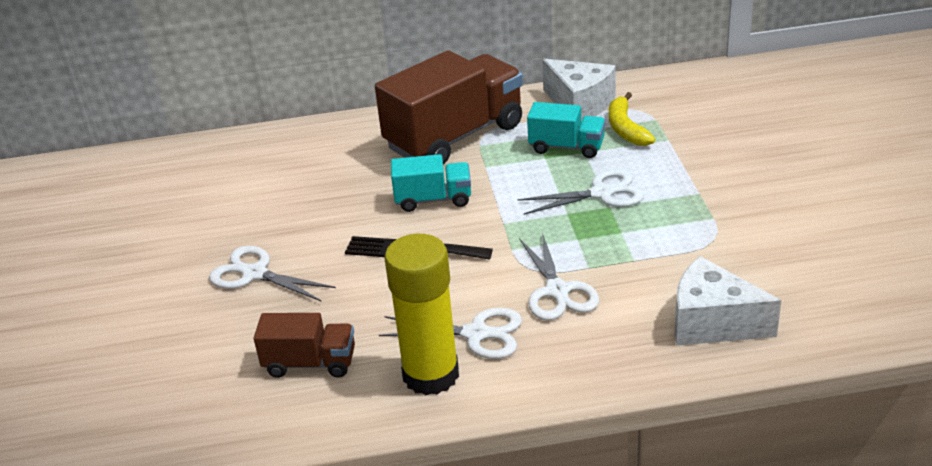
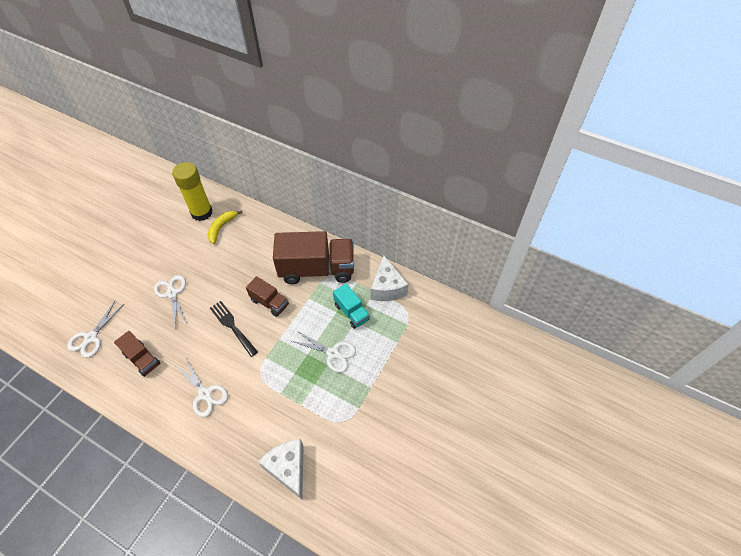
camera: 35 degrees right, 20 degrees up
yellow glue stick [384,234,459,395] -> yellow glue stick moved to [172,162,212,221]
turquoise truck [391,154,471,212] -> brown truck [246,276,289,317]
white scissors [519,233,599,321] -> white scissors moved to [67,301,124,358]
yellow banana [609,92,655,146] -> yellow banana moved to [208,211,243,244]

